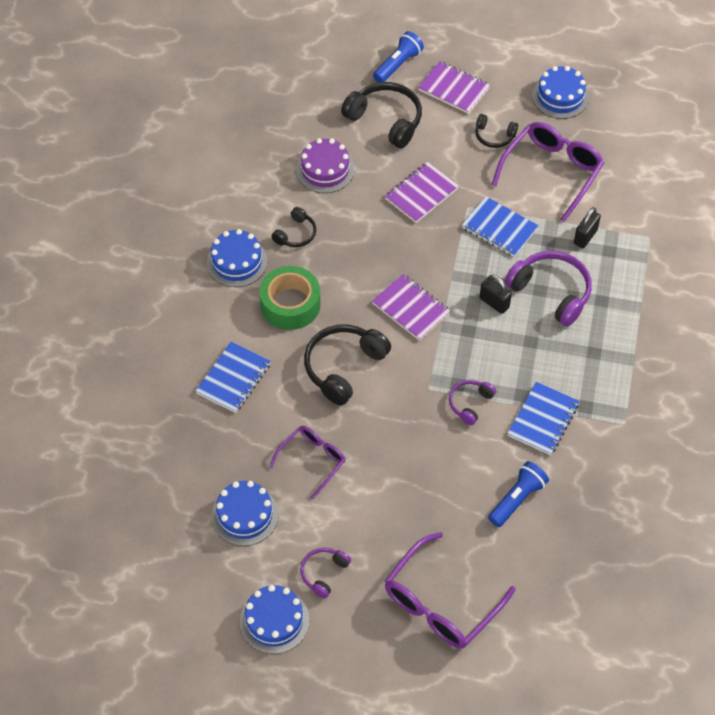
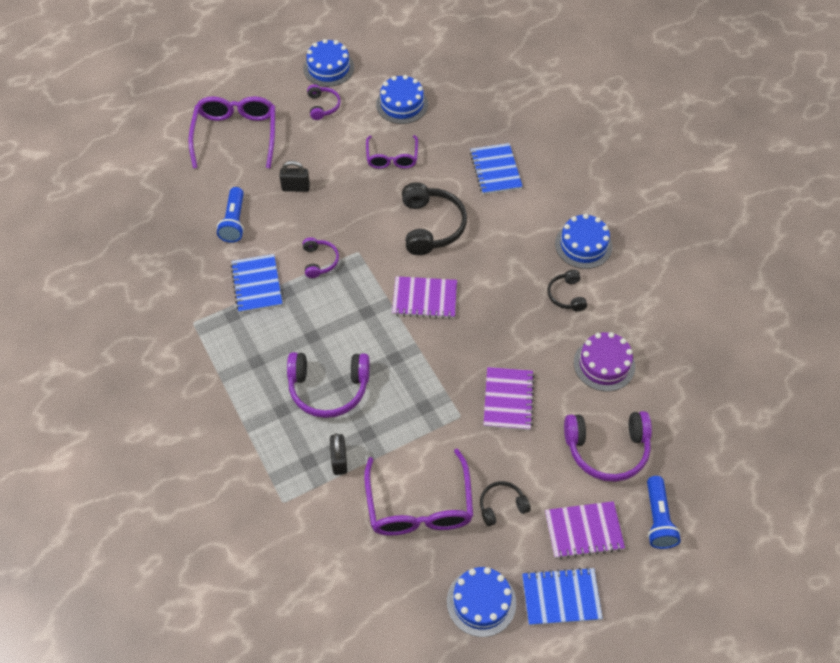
camera: 140 degrees right, 0 degrees up
green tape [259,266,321,330] -> none
black headphones [341,82,422,148] -> purple headphones [564,411,652,482]
blue notebook [462,197,539,257] -> blue notebook moved to [522,567,603,625]
black padlock [480,275,512,314] -> black padlock moved to [279,161,310,192]

